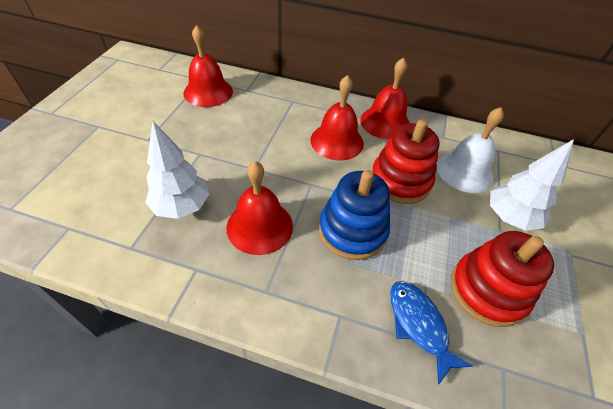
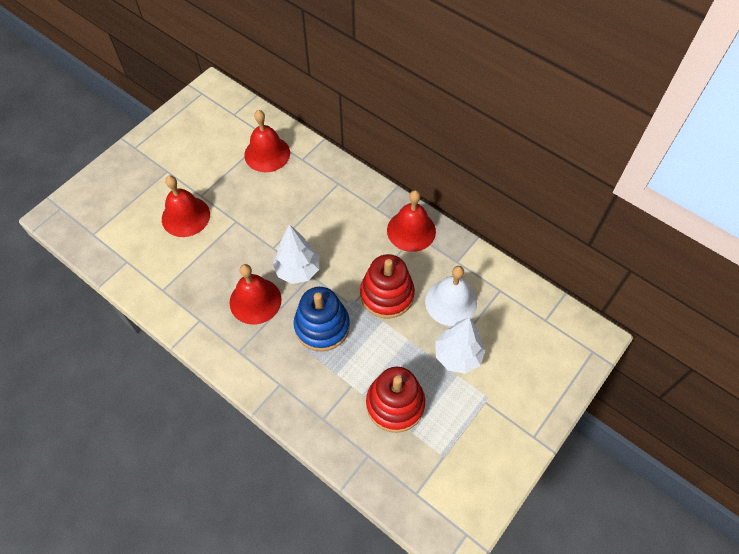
camera: 25 degrees right, 10 degrees up
white tree [145,121,209,219] -> white tree moved to [273,224,319,284]
red bell [310,75,364,160] -> red bell moved to [162,175,210,237]
blue fish [390,281,473,385] -> none

